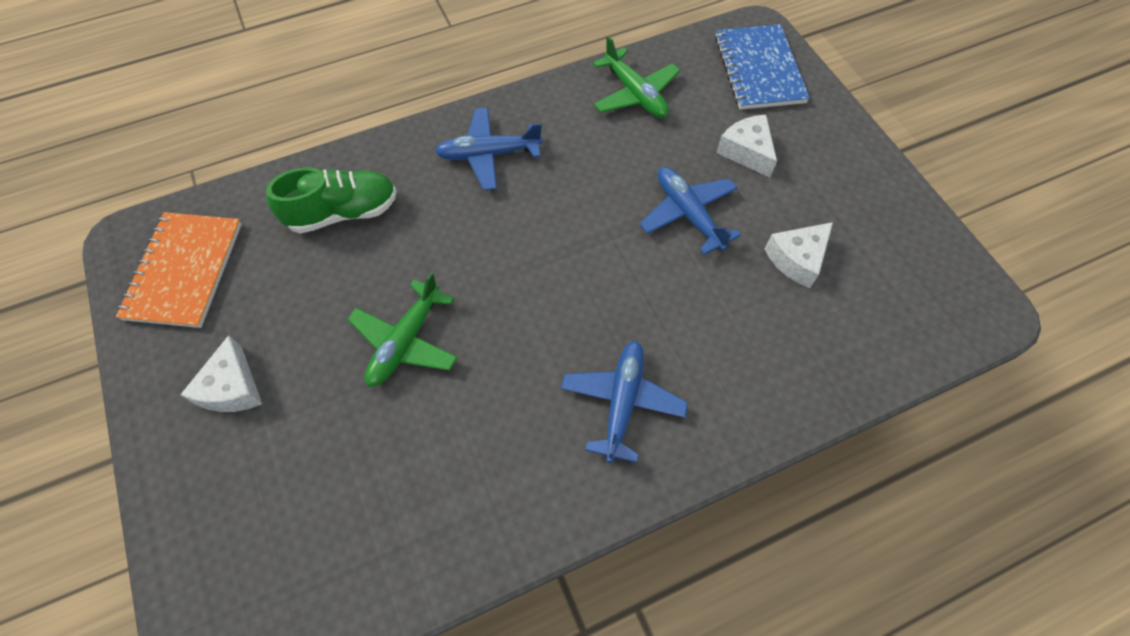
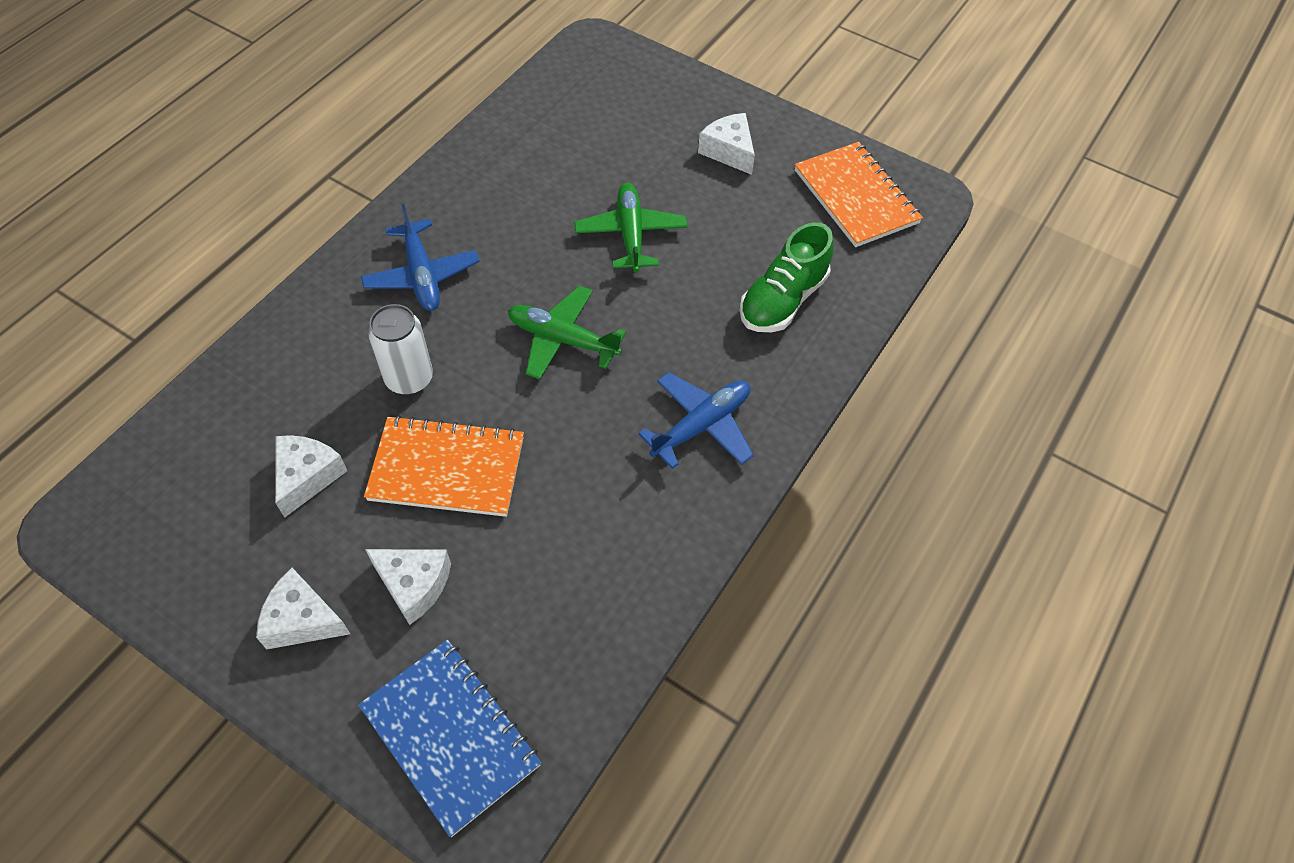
camera: 145 degrees right, 5 degrees down
green plane [593,36,680,118] -> green plane moved to [508,285,626,380]
blue plane [640,167,741,255] -> orange notebook [364,415,524,517]
none -> white cheese [256,568,350,649]
none -> white can [368,304,433,395]

